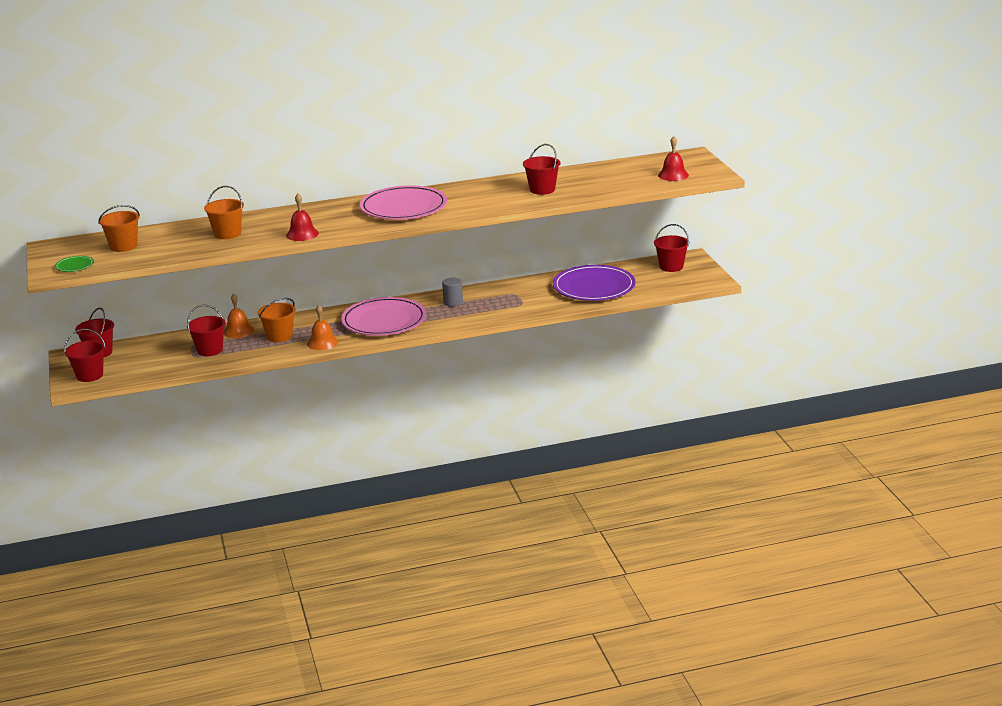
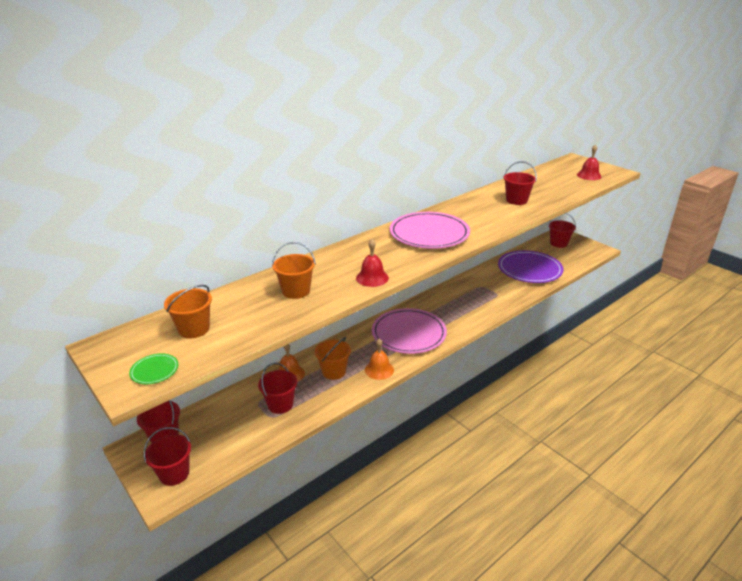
camera: 25 degrees left, 5 degrees up
grey cylinder [442,278,463,307] -> none

